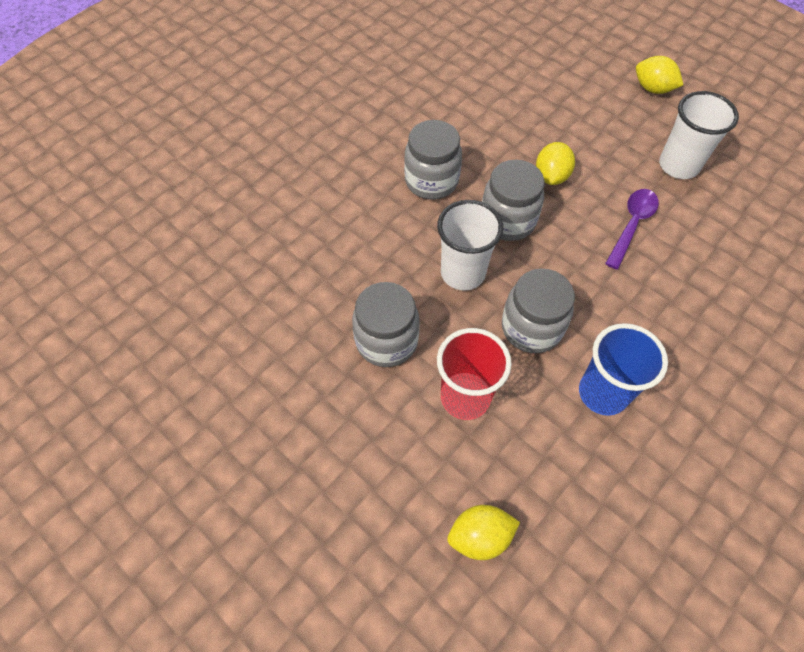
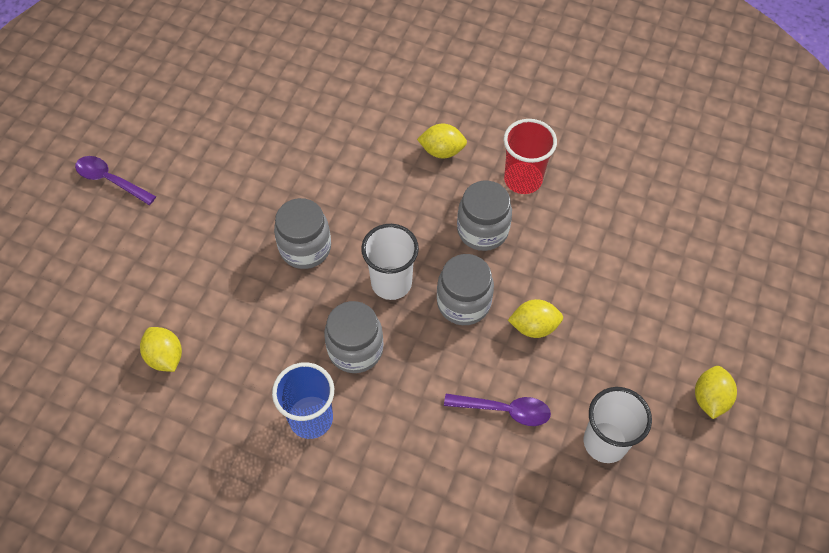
camera: 70 degrees right, 0 degrees up
red cup [437,328,512,420] -> red cup moved to [504,119,557,194]
none -> purple spoon [75,156,156,205]
none -> yellow lemon [417,124,467,158]

